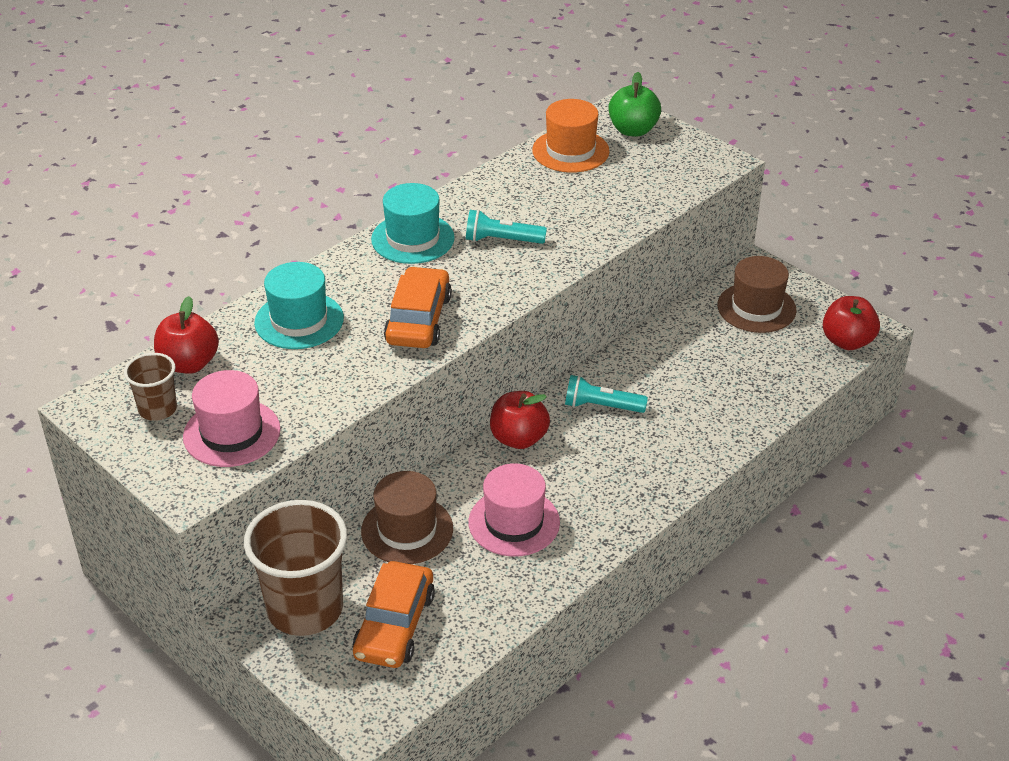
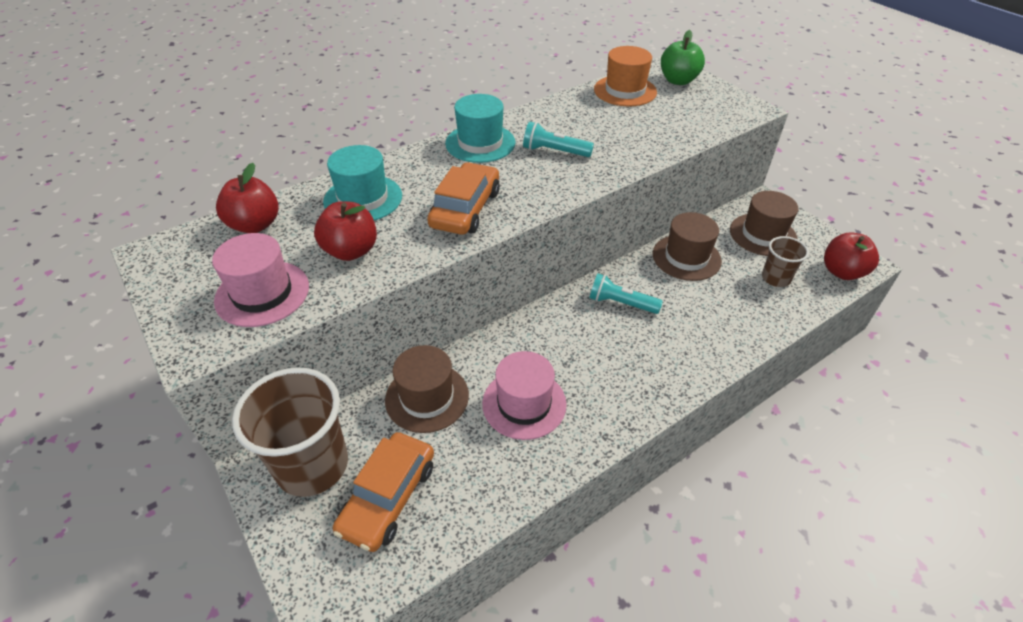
camera: 10 degrees right, 5 degrees up
brown cup [124,353,177,421] -> brown cup moved to [762,236,809,287]
red apple [490,391,550,449] -> red apple moved to [314,201,377,261]
none -> brown hat [653,212,722,281]

